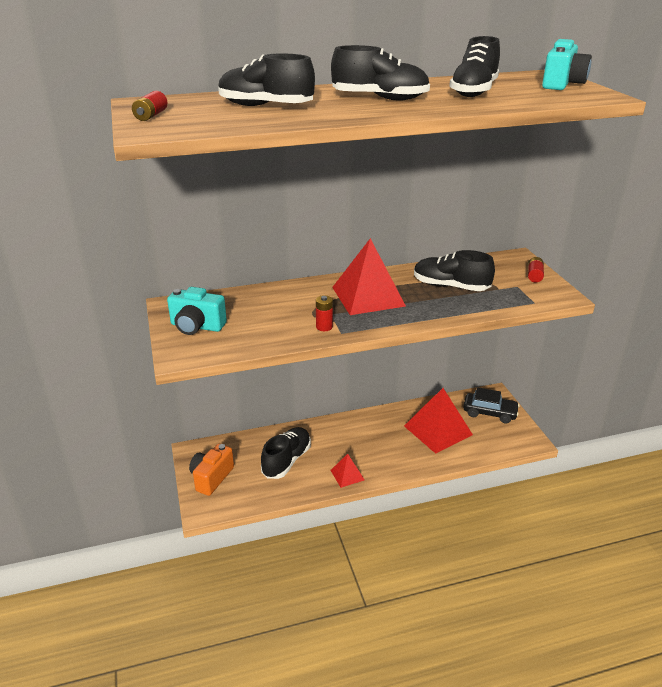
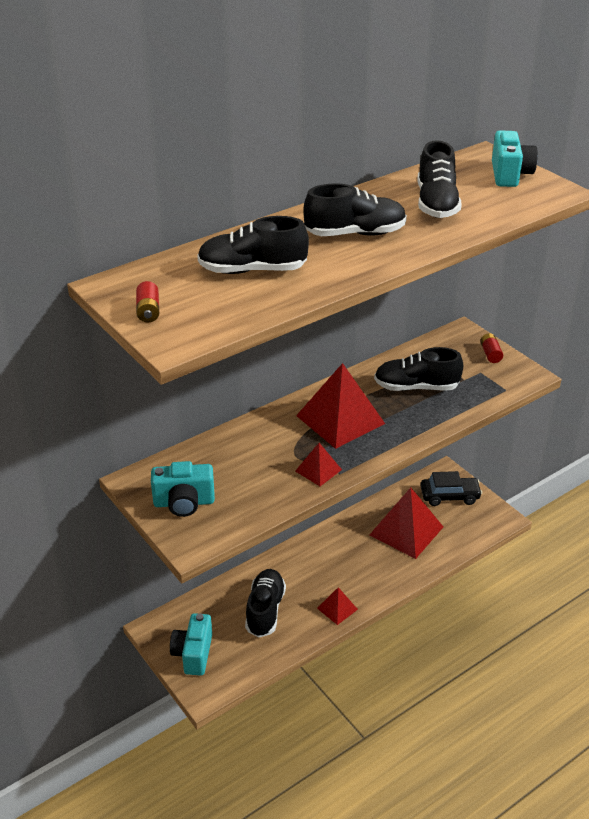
camera: 20 degrees left, 5 degrees up
orange camera [189,444,234,496] -> turquoise camera [170,613,212,676]
red battery [316,295,333,331] -> red pyramid [295,443,342,486]

